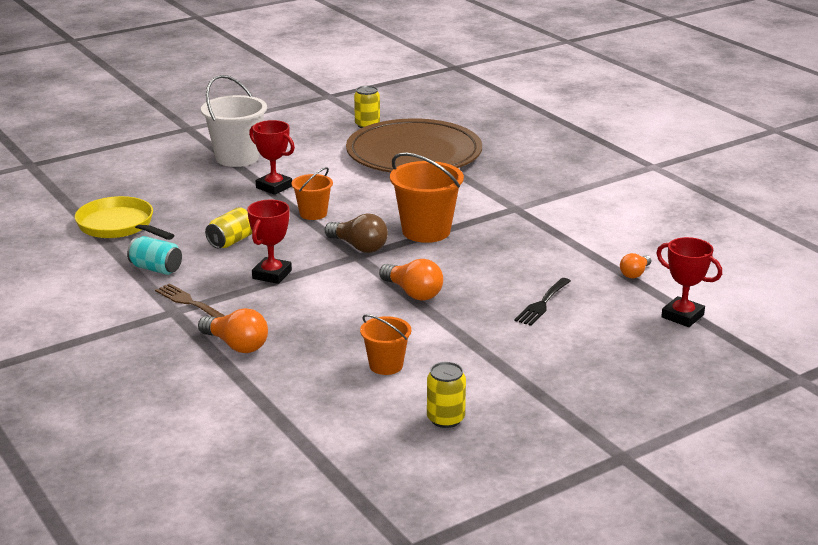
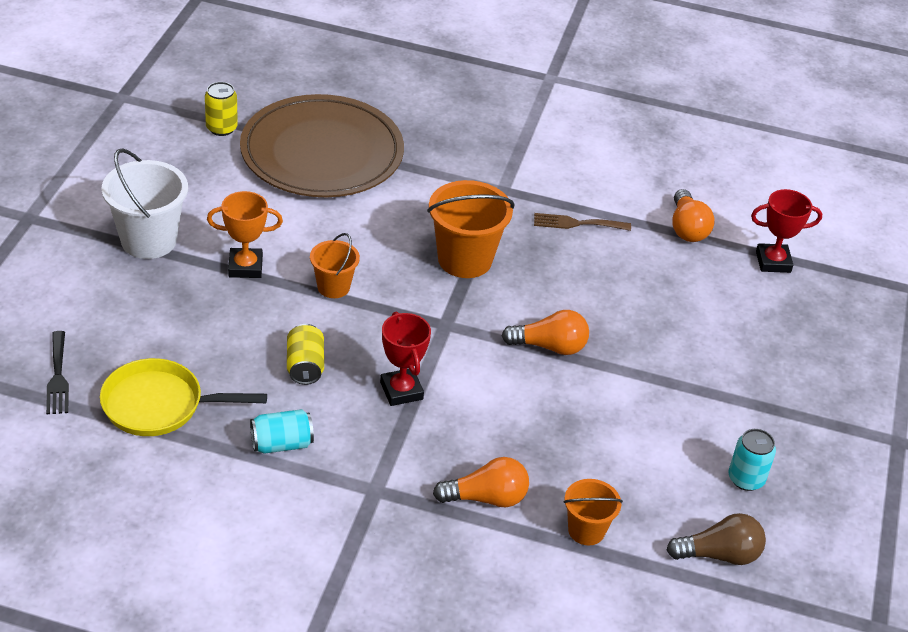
camera: 45 degrees left, 15 degrees up
brown fork [155,283,225,317] -> brown fork moved to [534,213,631,231]
red trophy [249,120,295,195] -> orange trophy [207,191,283,278]
brown light bulb [325,213,388,253] -> brown light bulb moved to [667,513,766,565]
orange bucket [360,314,411,375] -> orange bucket moved to [564,479,623,545]
yellow can [427,362,466,428] -> turquoise can [728,429,776,491]
black fork [514,278,571,326] -> black fork moved to [46,331,69,414]
orange light bulb [620,253,651,278] -> orange light bulb [672,189,715,242], size x1.61

